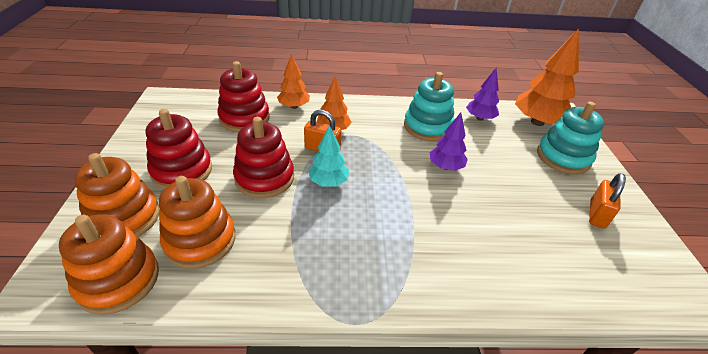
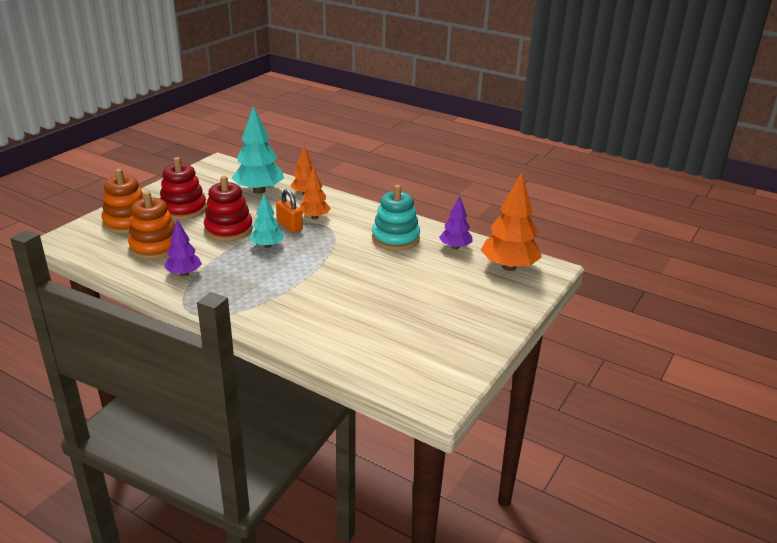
camera: 35 degrees right, 10 degrees down
orange stacking toy [59,214,159,315] -> none
red stacking toy [217,61,270,132] -> turquoise tree [232,106,284,194]
purple tree [429,113,468,171] -> purple tree moved to [164,220,202,276]
turquoise stacking toy [537,102,604,174] -> none
orange padlock [589,173,626,229] -> none

